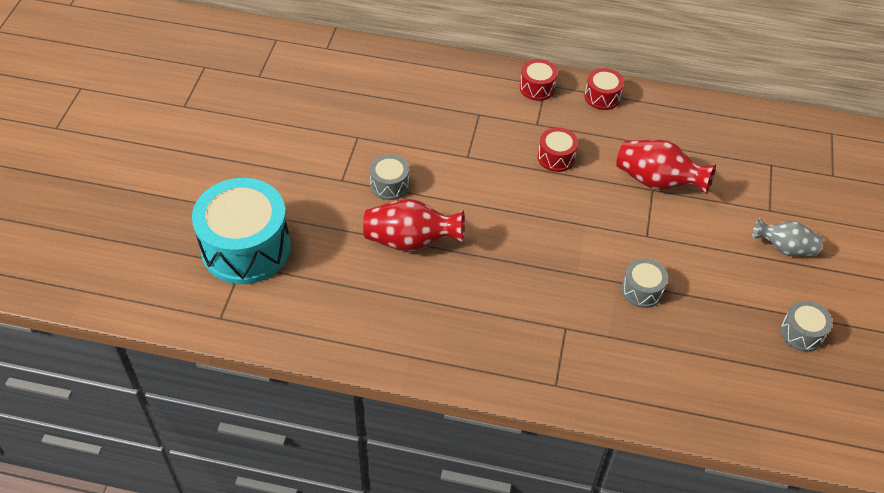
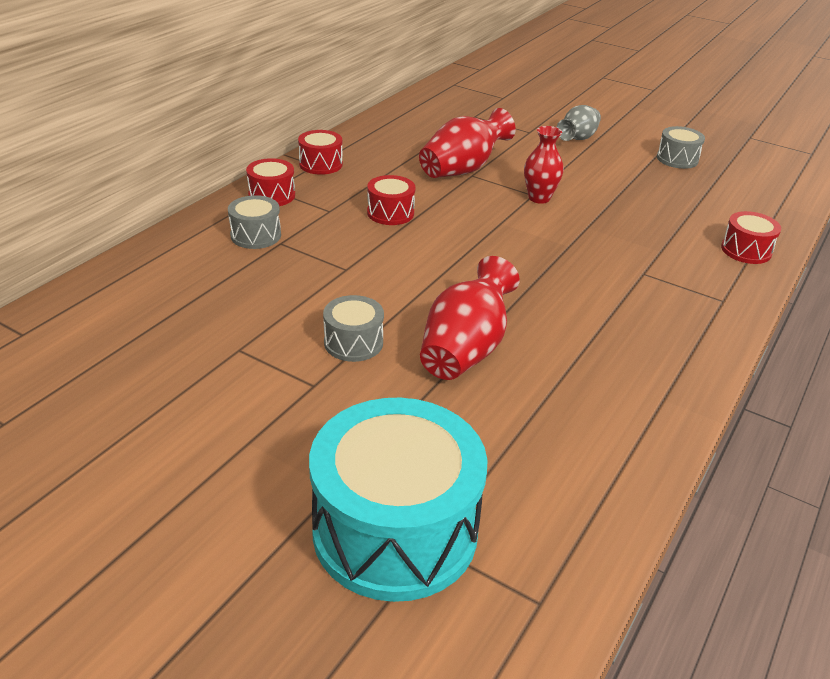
camera: 70 degrees left, 15 degrees down
grey drum [621,258,668,308] -> grey drum moved to [228,195,281,249]
none -> red vase [524,126,564,204]
none -> red drum [721,211,781,264]

